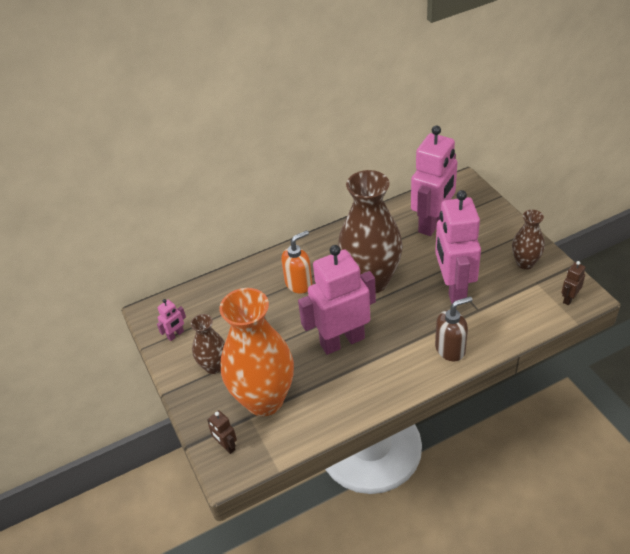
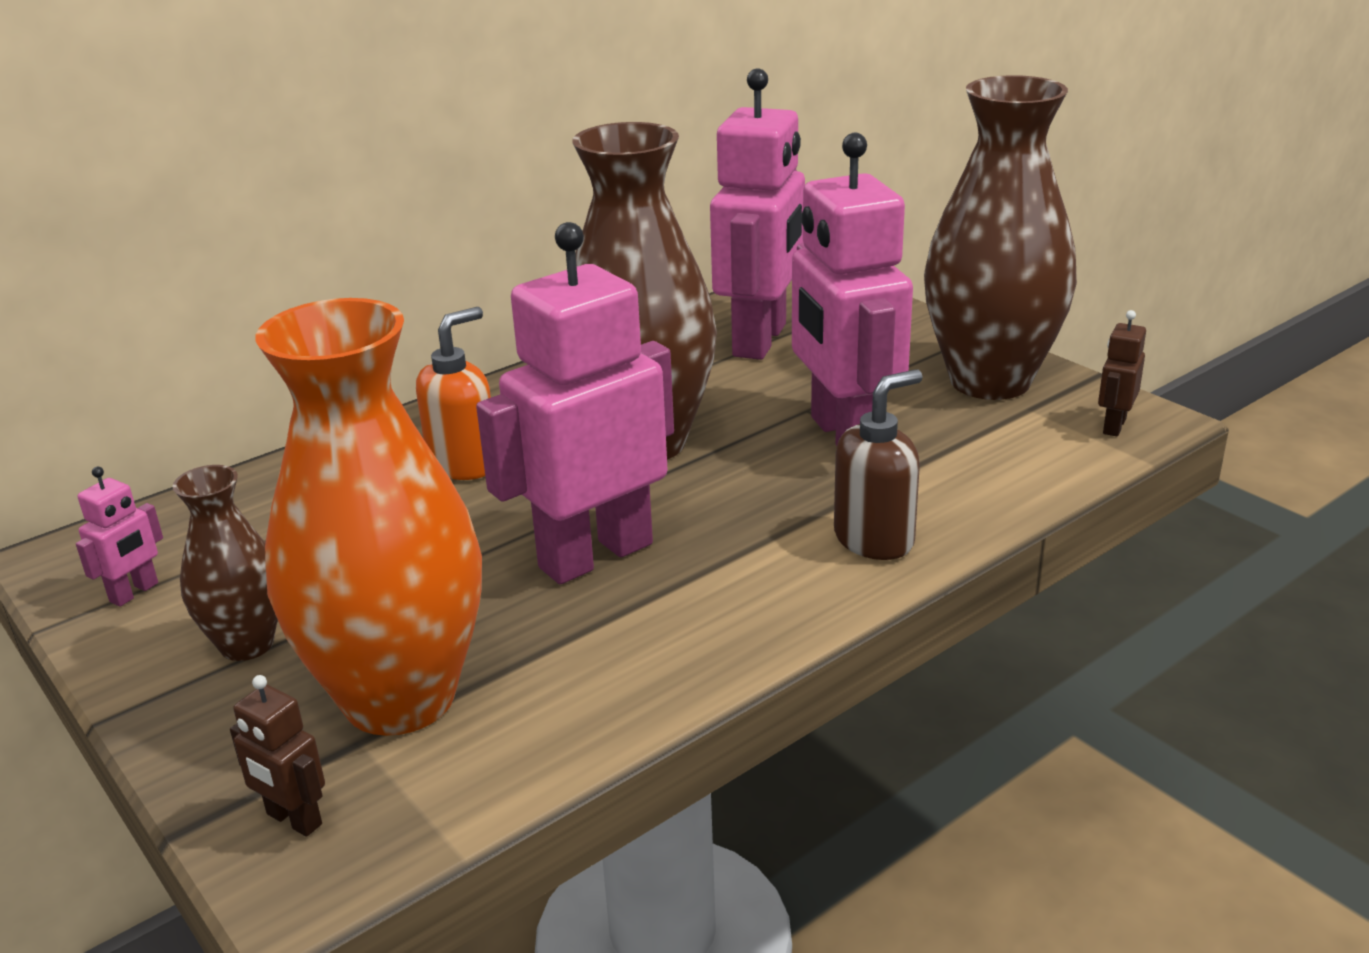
camera: 15 degrees left, 15 degrees down
brown vase [512,210,545,270] -> brown vase [924,75,1077,400], size x1.99

